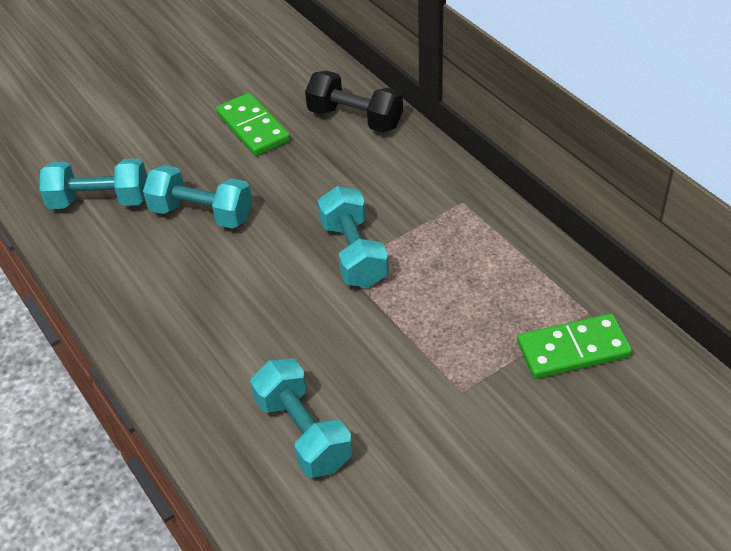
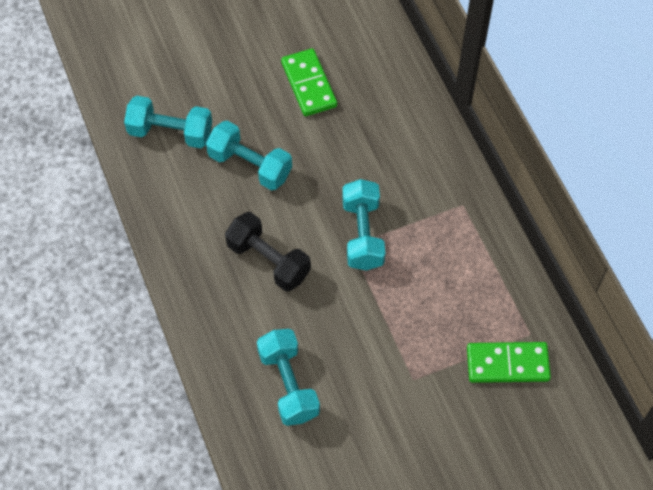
camera: 10 degrees right, 15 degrees up
black dumbbell [305,70,403,133] -> black dumbbell moved to [225,212,311,291]

